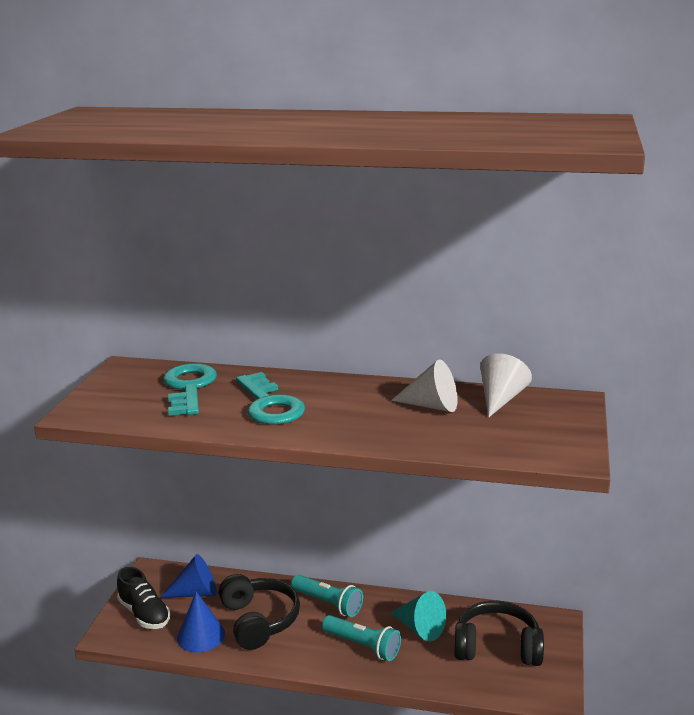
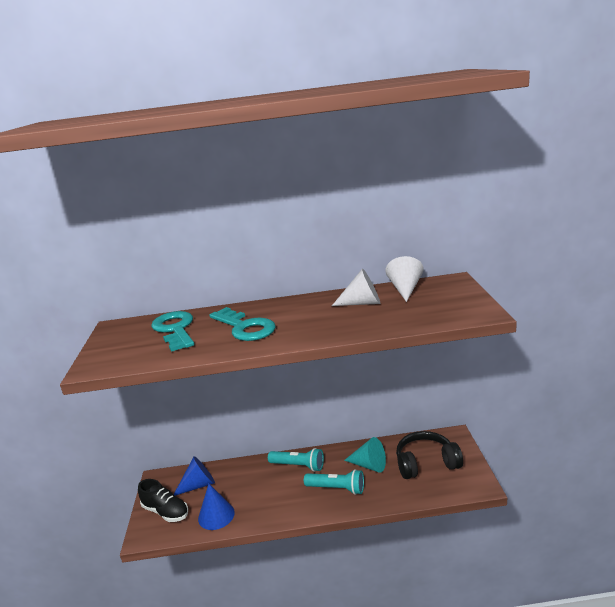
camera: 15 degrees left, 0 degrees up
black headphones [219,574,300,650] -> none

